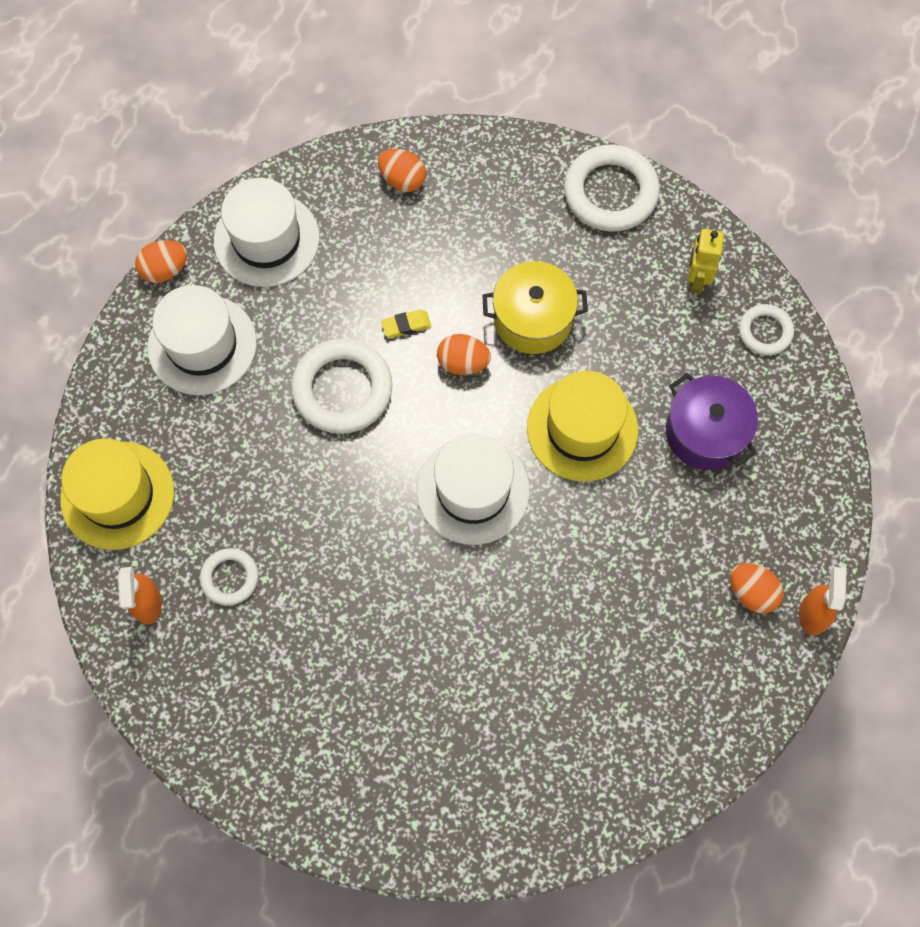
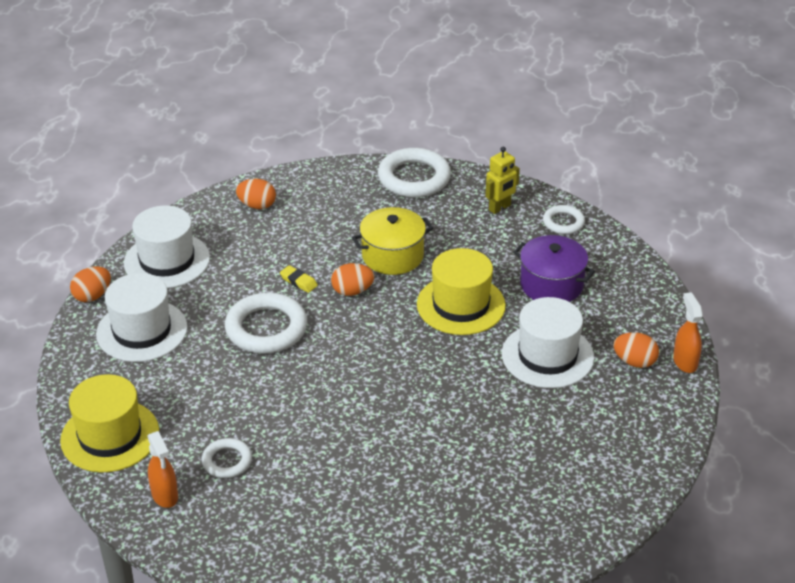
camera: 20 degrees left, 30 degrees down
yellow eraser [381,310,431,338] -> yellow eraser turned 75 degrees clockwise [280,265,318,293]
white hat [417,434,530,545] -> white hat moved to [502,297,594,388]
yellow robot [687,229,724,294] -> yellow robot turned 120 degrees counterclockwise [485,146,520,214]

